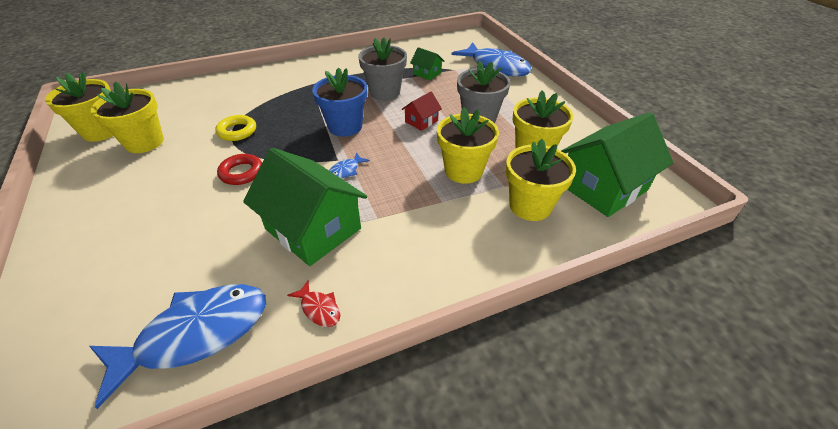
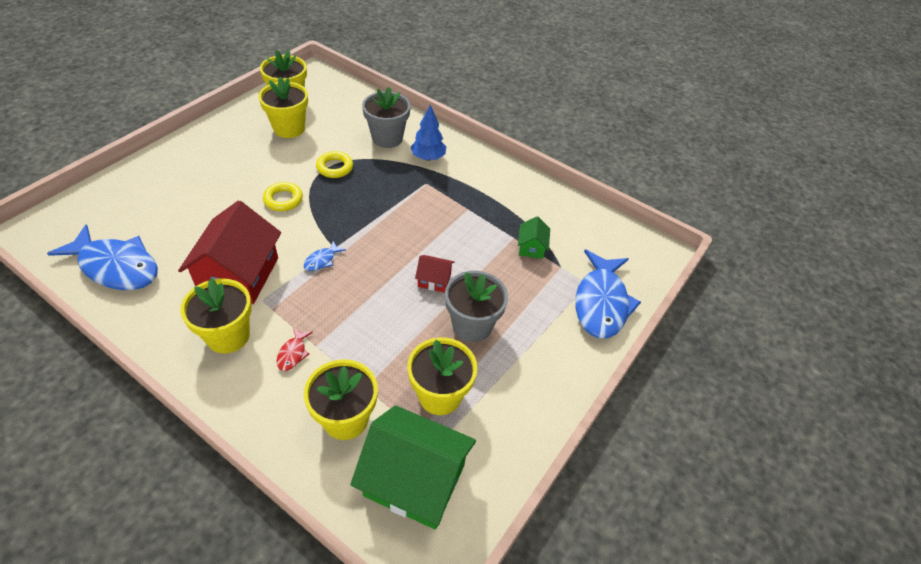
camera: 55 degrees right, 5 degrees up
red ring [217,154,262,185] -> yellow ring [263,182,303,211]
green house [243,148,367,266] -> red house [178,200,281,304]
red fish [287,280,340,327] -> red fish moved to [276,328,313,371]
blue flower pot [312,67,367,137] -> none
blue fish [329,153,370,179] -> blue fish turned 60 degrees counterclockwise [304,241,346,271]
grey flower pot [358,38,407,100] -> grey flower pot moved to [362,87,411,148]
yellow flower pot [437,107,499,184] -> yellow flower pot moved to [180,278,252,354]
none -> blue tree [411,105,446,161]

